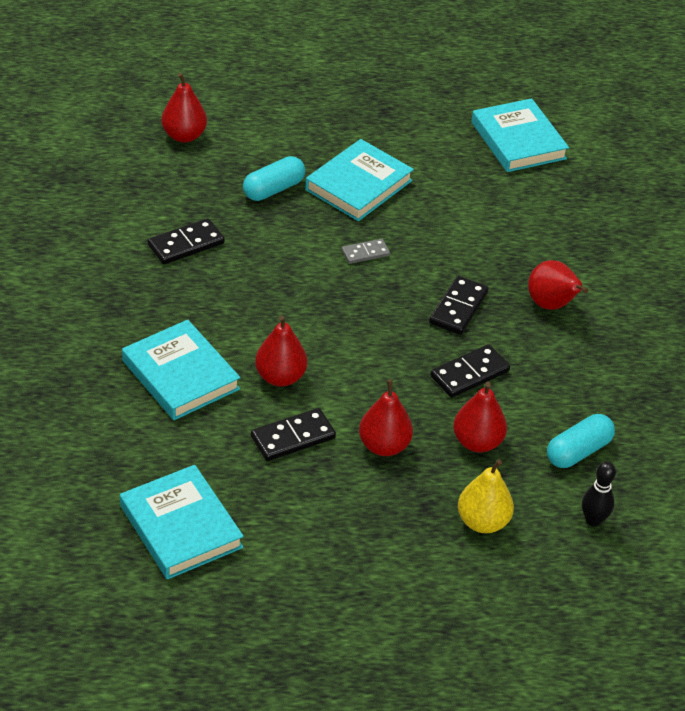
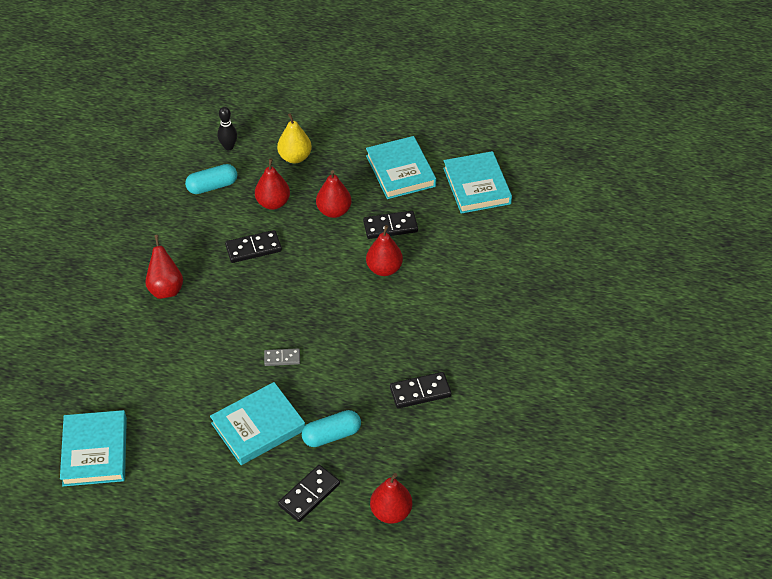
camera: 160 degrees left, 5 degrees up
turquoise book [122,320,240,420] -> turquoise book moved to [366,136,436,199]
black domino [429,276,489,335] -> black domino moved to [278,465,340,522]

